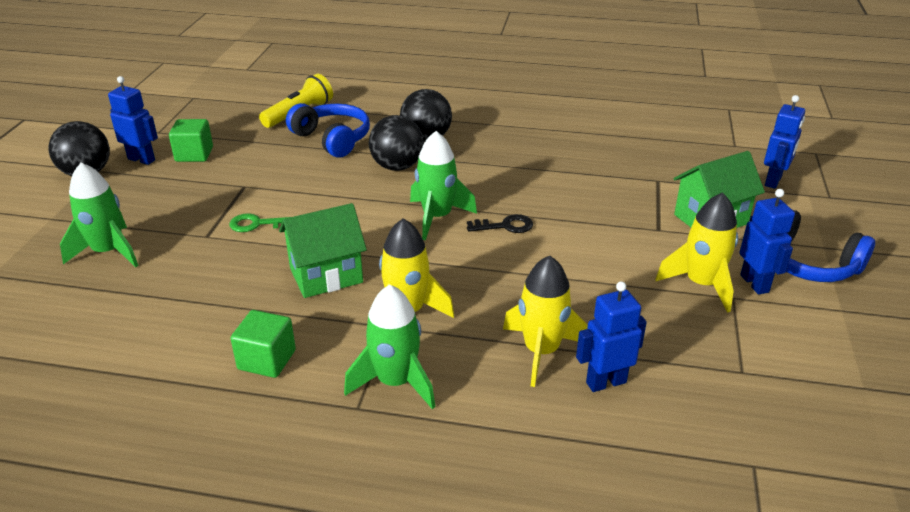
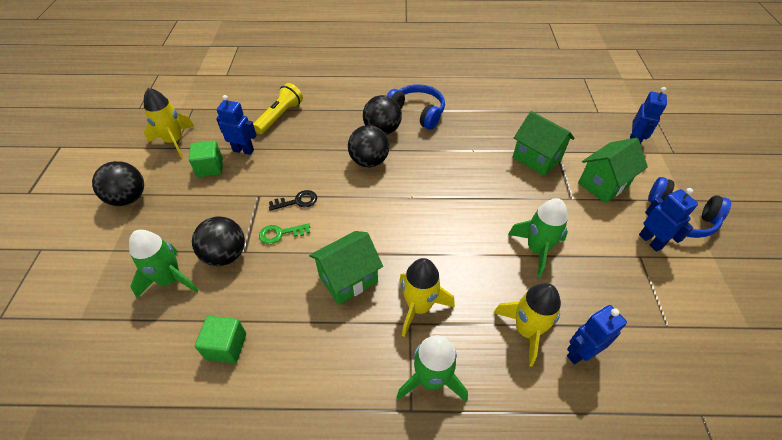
camera: 10 degrees left, 15 degrees up
blue robot [108,76,158,165] -> blue robot moved to [216,95,257,155]
green cube [230,310,296,378] -> green cube moved to [195,316,246,363]
blue headphones [286,103,370,157] -> blue headphones moved to [386,84,445,130]
green rocket [410,131,477,240] -> green rocket moved to [508,198,568,277]
black key [467,214,533,233] -> black key moved to [269,190,317,211]
yellow rocket [655,192,738,313] -> yellow rocket moved to [144,88,194,158]
none -> black ball [192,217,245,266]
none -> green house [513,111,575,176]

